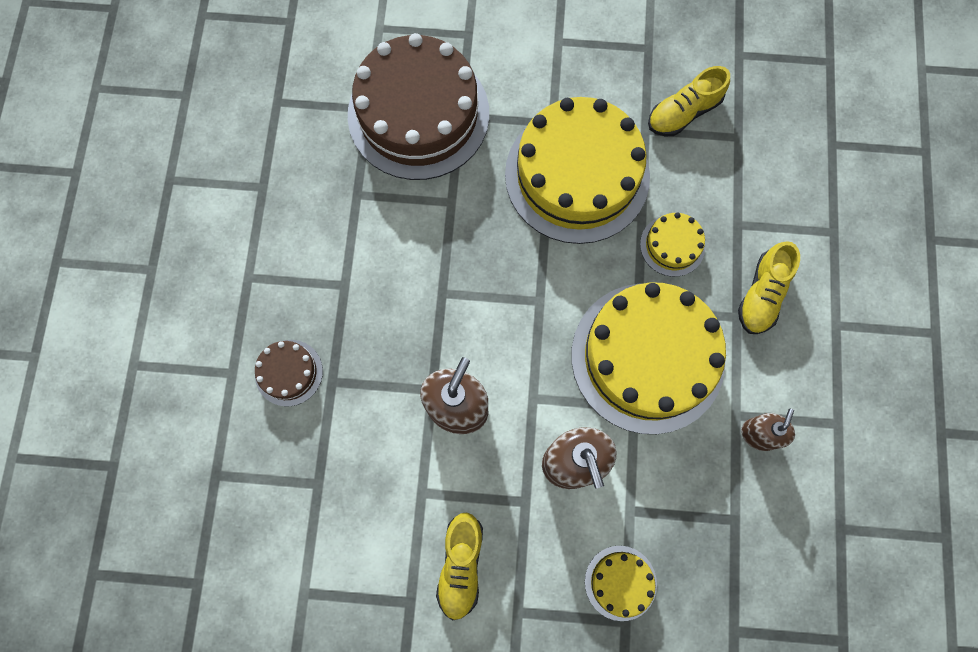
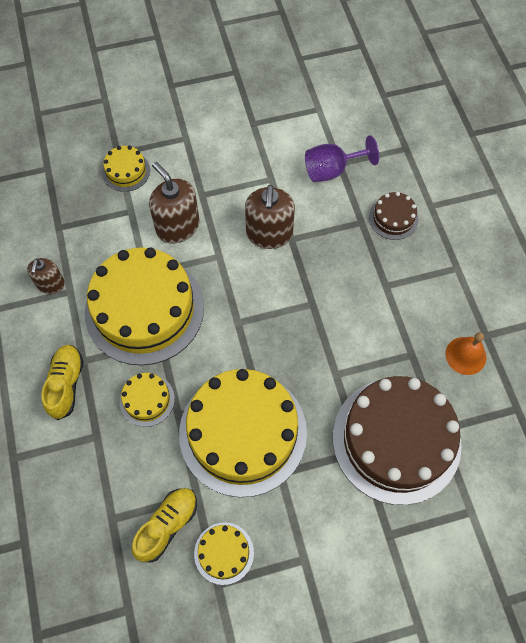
camera: 160 degrees right, 10 degrees down
yellow shoe [436,512,483,620] -> none
none -> yellow cake [194,522,254,585]
none -> purple goblet [305,135,379,182]
none -> orange bell [445,332,486,375]

